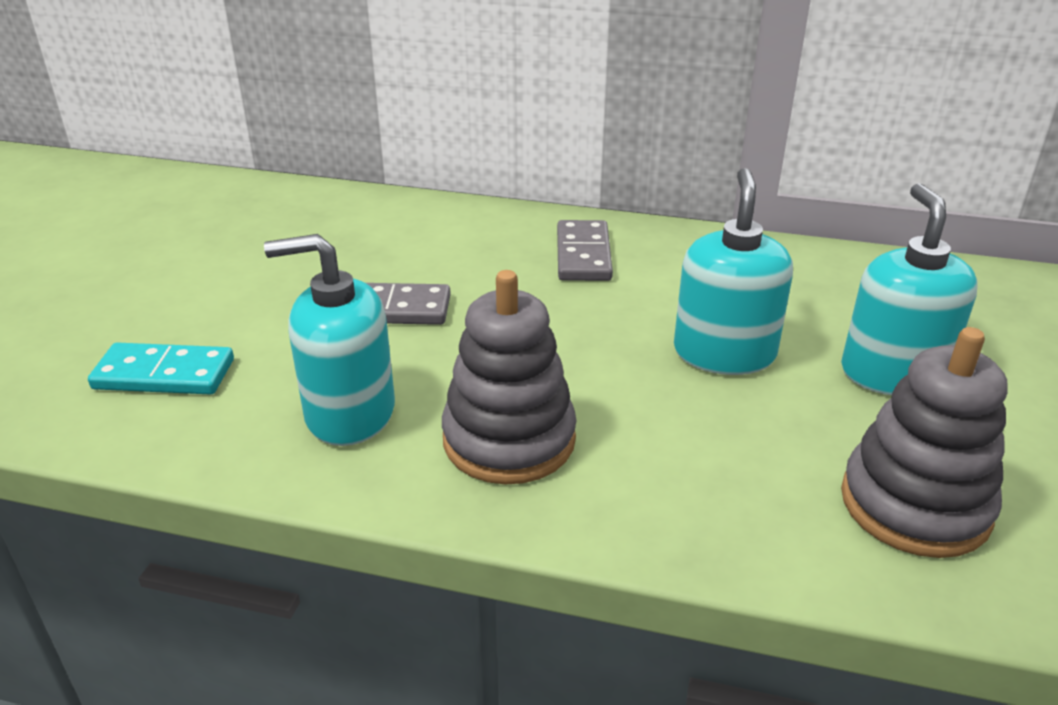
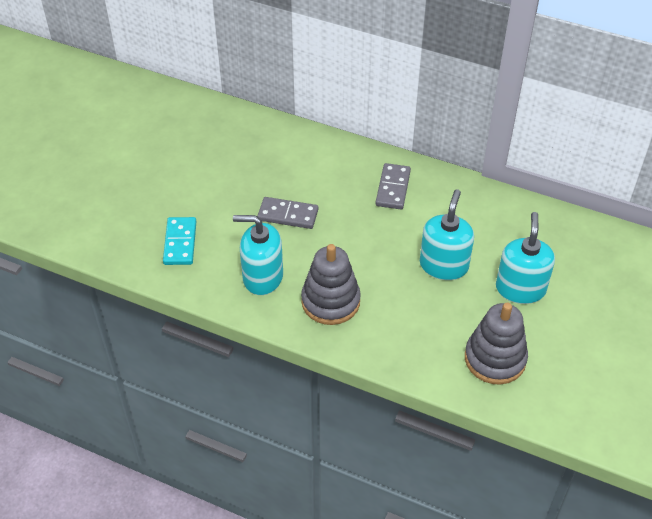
camera: 10 degrees right, 15 degrees up
turquoise domino [88,343,234,395] -> turquoise domino turned 75 degrees clockwise [163,217,196,265]

